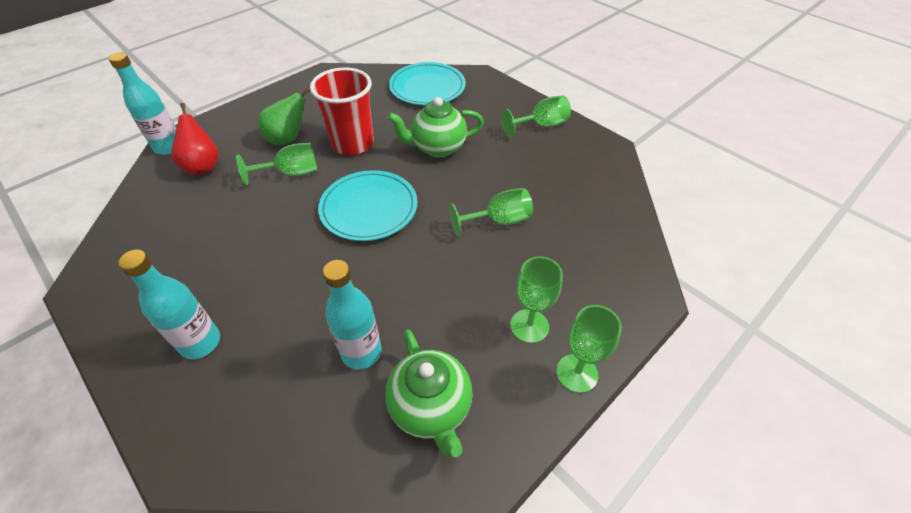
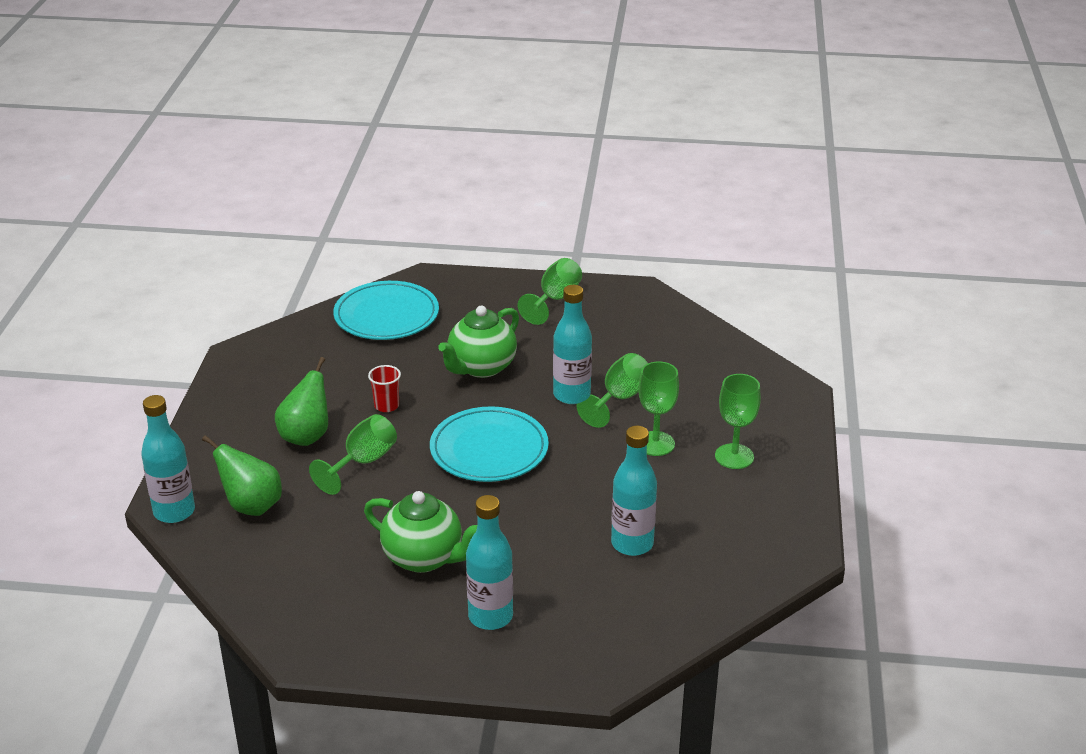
camera: 40 degrees left, 15 degrees down
red pear [171,103,219,175] -> green pear [202,435,282,516]
red cup [310,67,374,155] -> red cup [368,365,401,412], size x0.44
green teapot [385,329,473,457] -> green teapot moved to [364,491,477,573]
green goblet [556,305,622,393] -> green goblet moved to [638,361,679,456]
none -> turquoise bottle [553,285,592,404]

